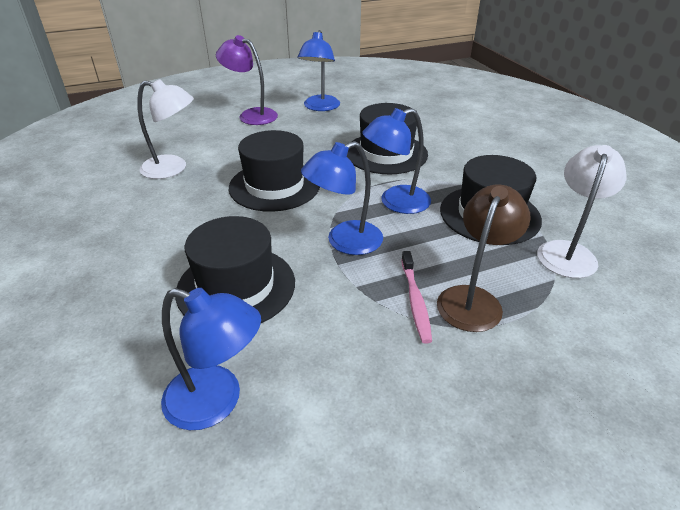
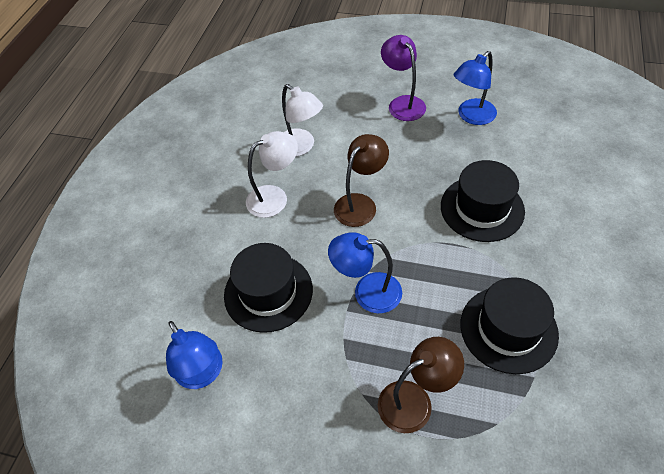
camera: 40 degrees right, 15 degrees up
black hat [229,130,320,212] -> brown lamp [334,134,389,227]
blue lamp [362,108,431,214] -> none
pink toothbrush [401,251,432,343] -> none
white lamp [537,145,627,278] -> white lamp moved to [246,131,298,218]

